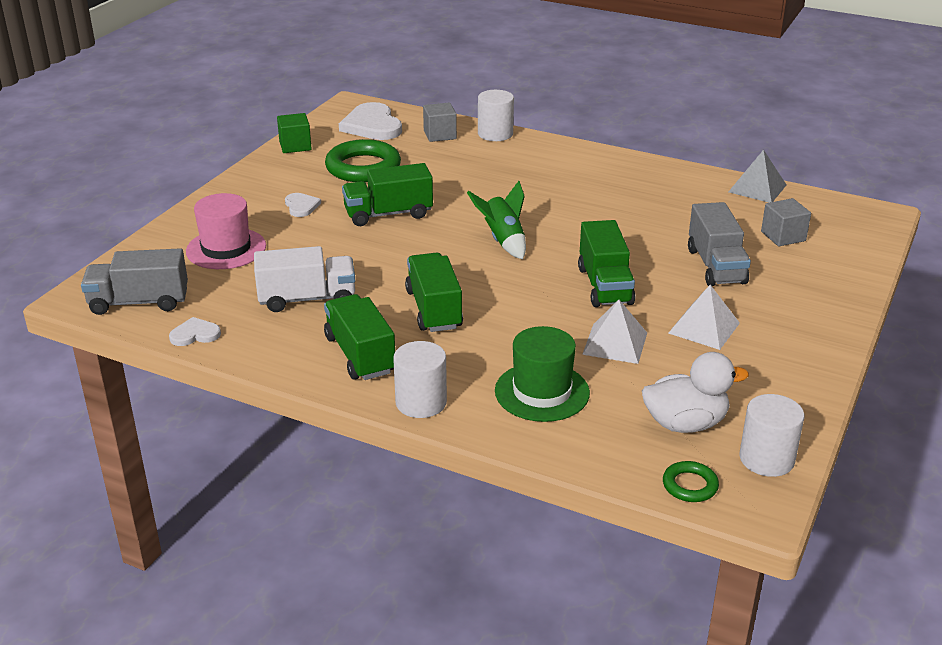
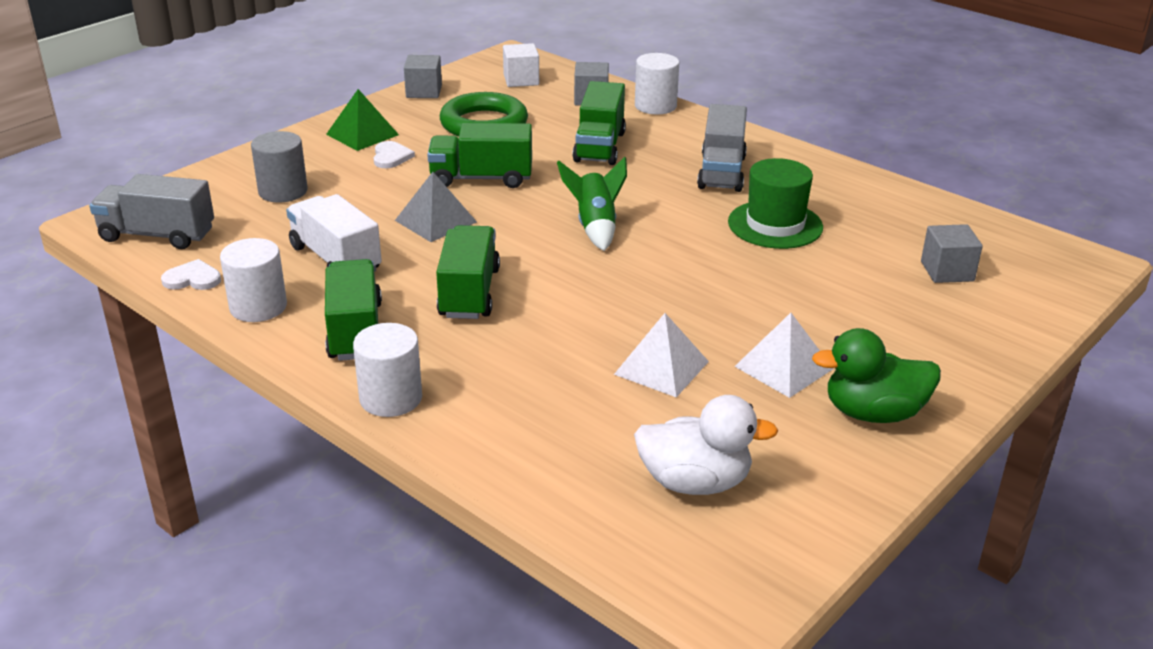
camera: 15 degrees right, 0 degrees up
pink hat [186,193,266,269] -> grey cylinder [251,131,308,202]
white truck [254,246,355,312] -> white truck turned 135 degrees counterclockwise [286,194,382,272]
green cube [277,113,312,153] -> grey cube [404,55,442,98]
white heart [339,102,402,140] -> white cube [503,43,539,87]
green hat [495,326,590,422] -> green hat moved to [728,158,823,249]
green truck [578,220,635,307] -> green truck moved to [572,81,626,165]
green ring [663,461,719,502] -> none
grey truck [688,202,751,286] -> grey truck moved to [697,104,747,192]
grey pyramid [728,150,786,203] -> grey pyramid moved to [395,172,477,242]
white cylinder [739,394,804,477] -> white cylinder moved to [220,238,287,322]
none -> green pyramid [326,89,399,151]
none -> green duck [812,328,941,423]

